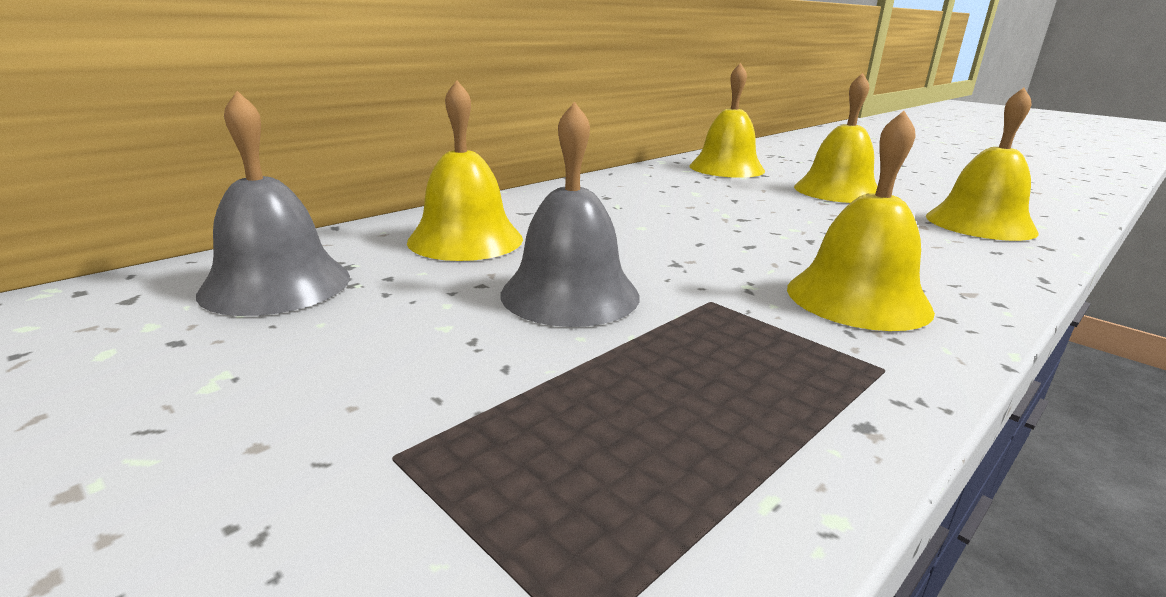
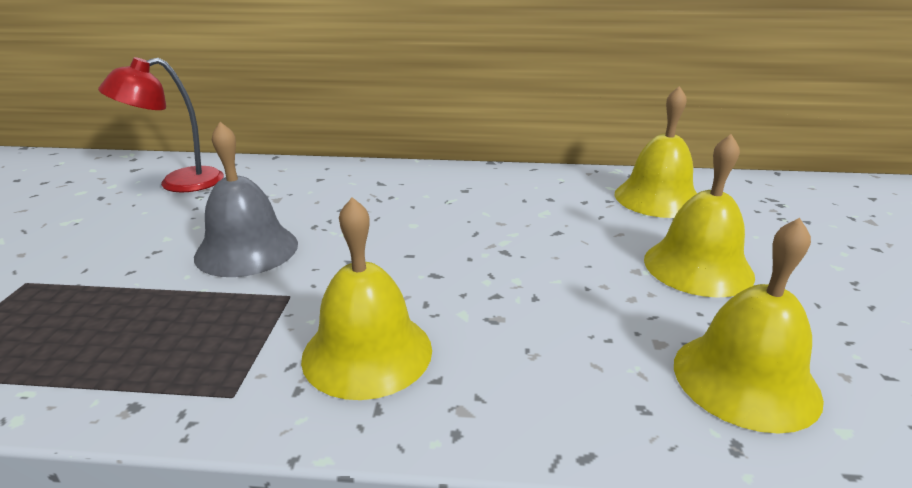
camera: 50 degrees right, 5 degrees up
grey bell [196,91,350,316] -> red lamp [98,57,224,192]
yellow bell [407,80,523,261] -> none

